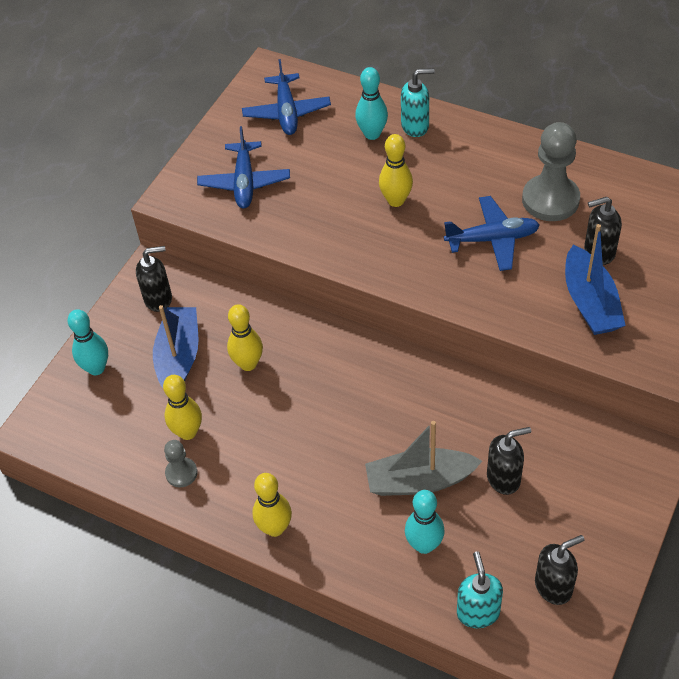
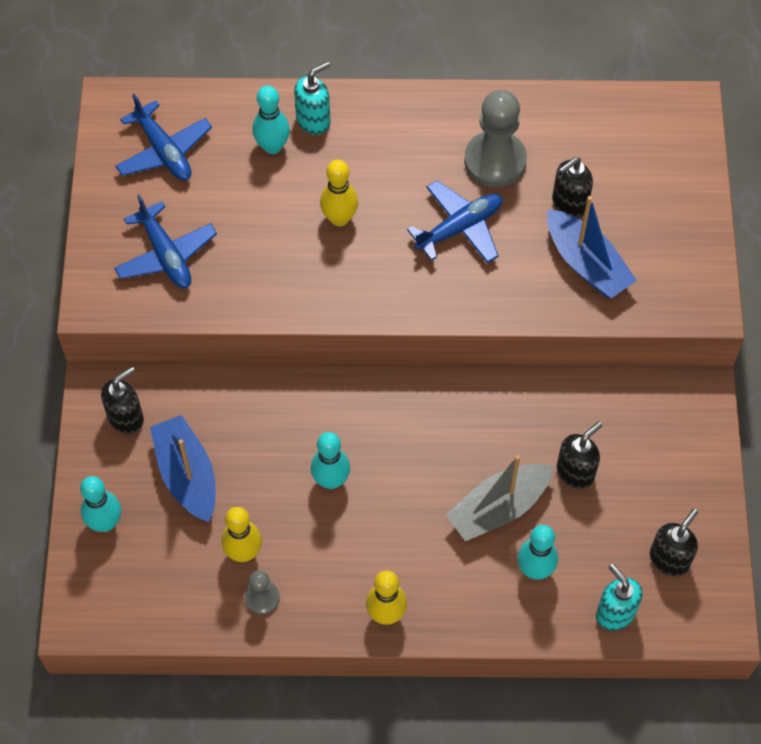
camera: 30 degrees left, 10 degrees up
yellow bowling pin [227,304,263,371] -> none
none -> turquoise bowling pin [311,432,350,489]

